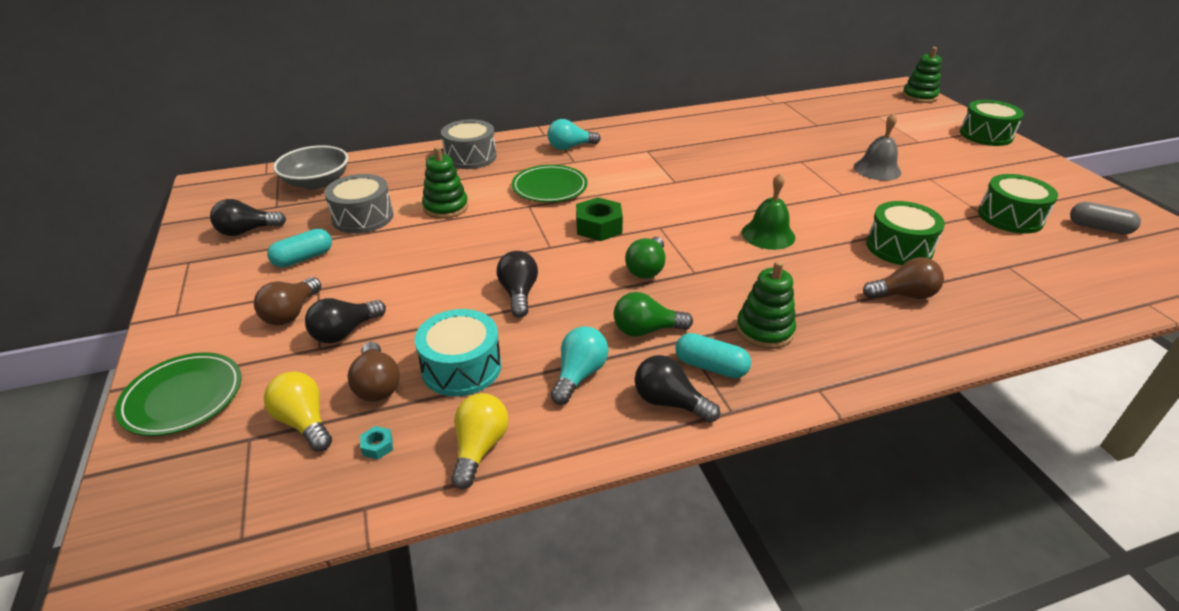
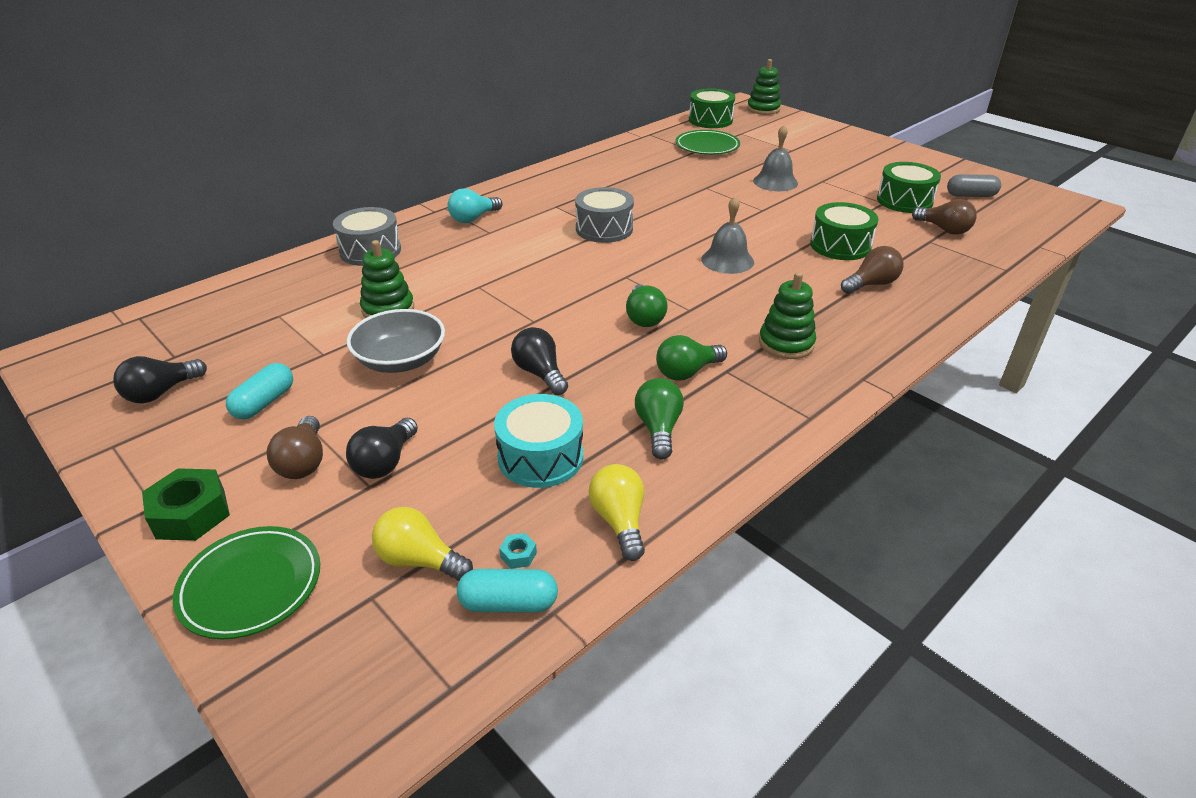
camera: 25 degrees left, 0 degrees up
grey bowl [273,145,348,189] -> grey bowl moved to [347,309,445,373]
grey drum [324,174,394,234] -> grey drum moved to [575,187,634,243]
brown light bulb [348,342,400,402] -> brown light bulb moved to [912,199,977,235]
green plate [512,165,587,202] -> green plate moved to [675,130,740,155]
turquoise light bulb [551,326,608,405] -> green light bulb [635,378,684,459]
green nut [576,197,623,241] -> green nut moved to [142,468,230,541]
black light bulb [634,355,720,423] -> none
turquoise capsule [675,333,751,378] -> turquoise capsule moved to [457,569,558,613]
green bell [742,173,795,250] -> grey bell [701,197,754,274]
green drum [960,100,1024,146] -> green drum moved to [689,89,735,128]

